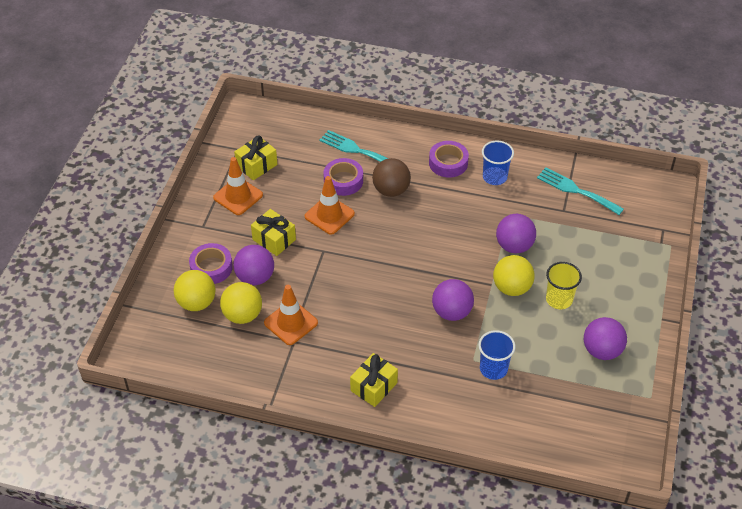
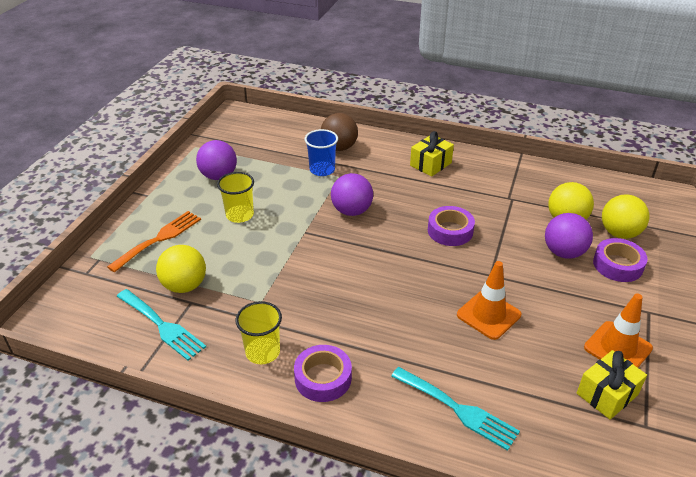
camera: 175 degrees left, 10 degrees down
yellow gift [251,209,296,256] -> none
orange traffic cone [264,285,318,345] -> none
purple tape [323,158,363,196] -> purple tape moved to [428,206,475,246]
brown ball [372,158,411,197] -> brown ball moved to [321,113,358,151]
blue cup [482,141,514,185] -> yellow cup [235,301,282,364]
yellow ball [493,255,535,296] -> yellow ball moved to [156,245,206,293]
purple ball [496,214,536,254] -> none
none -> orange fork [107,211,201,273]

